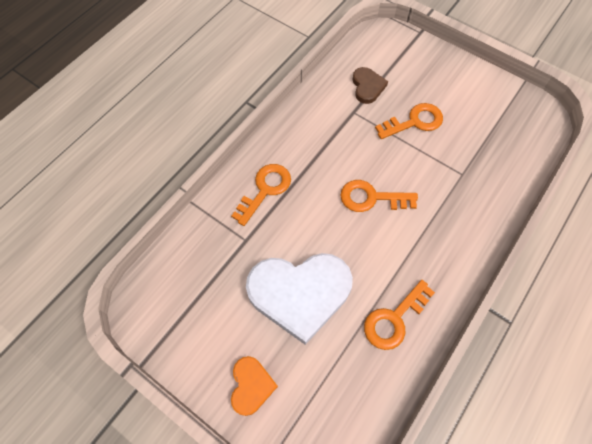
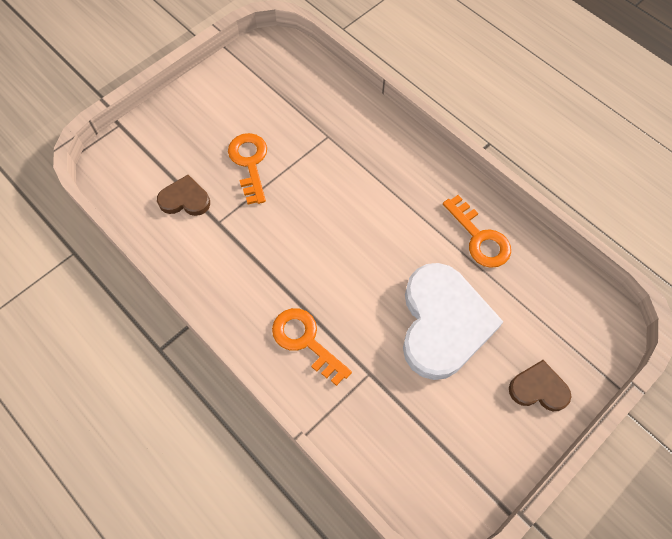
camera: 80 degrees left, 0 degrees up
orange heart [231,356,278,416] -> brown heart [509,360,571,411]
orange key [340,180,418,212] -> none

